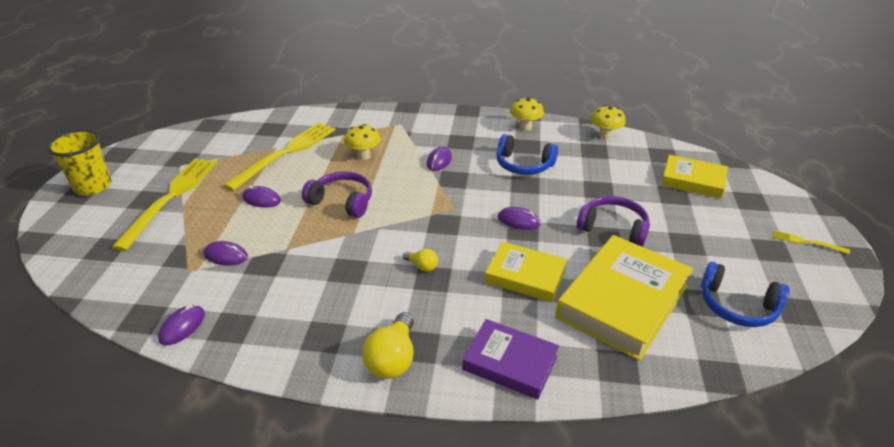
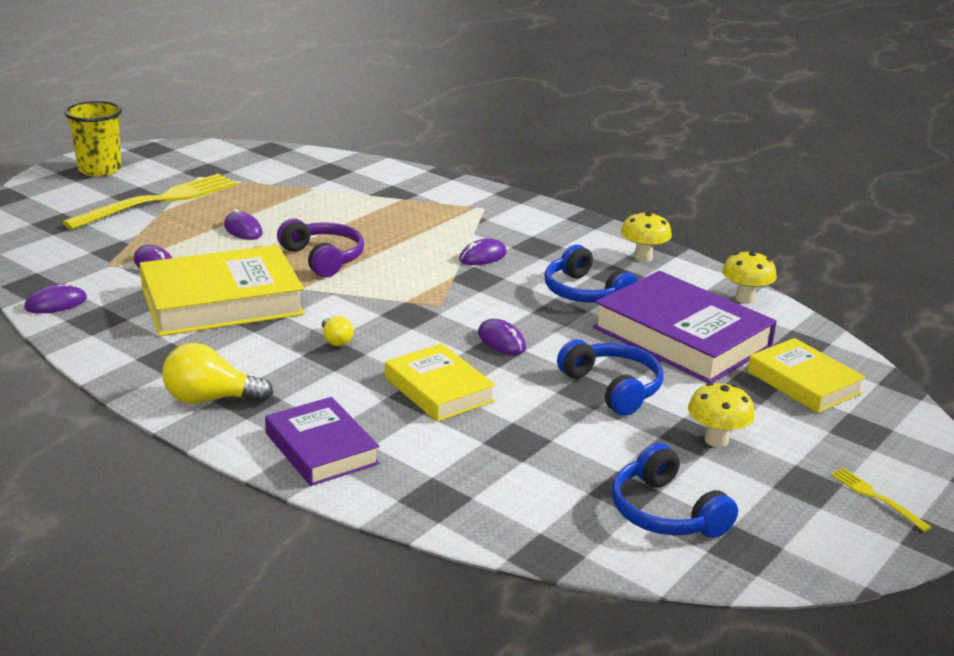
camera: 30 degrees right, 10 degrees down
yellow fork [224,123,336,191] -> none
yellow mushroom [344,124,380,160] -> yellow mushroom moved to [688,383,755,447]
yellow light bulb [362,312,414,379] -> yellow light bulb turned 45 degrees clockwise [162,343,273,404]
yellow book [556,235,693,361] -> yellow book moved to [140,245,305,336]
purple headphones [576,196,650,247] -> blue headphones [557,339,663,416]
none -> purple book [593,271,777,383]

